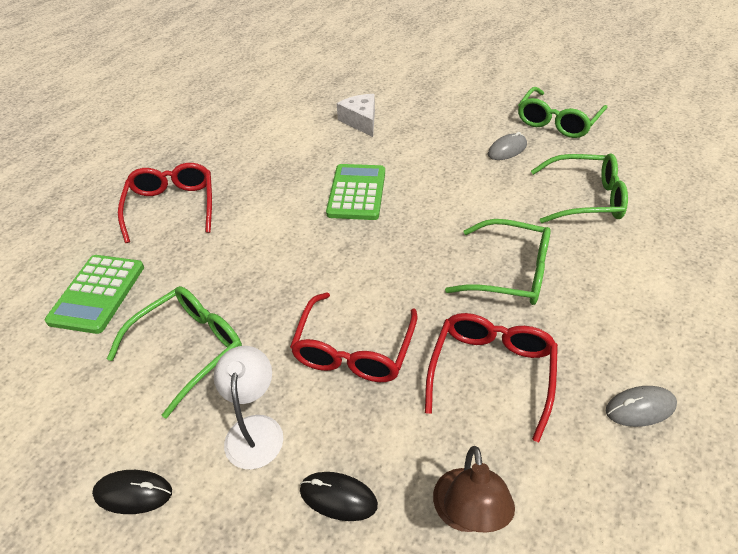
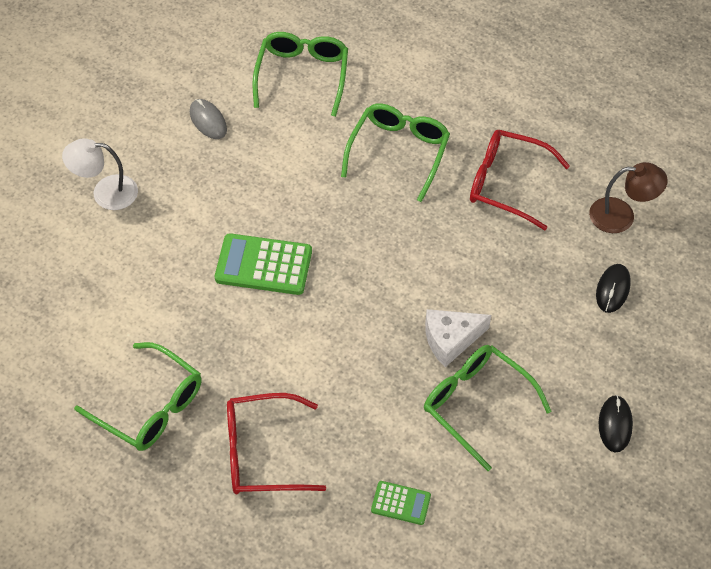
camera: 90 degrees left, 10 degrees up
green calculator [45,255,144,334] -> green calculator [371,481,431,525], size x0.55
white lamp [214,346,283,469] -> white lamp moved to [62,138,138,210]
red glasses [290,292,417,382] -> none
white cheese [337,94,375,137] -> white cheese moved to [425,309,491,367]
green glasses [518,87,607,138] -> green glasses moved to [74,342,202,451]
grey mouse [606,386,677,427] -> none

